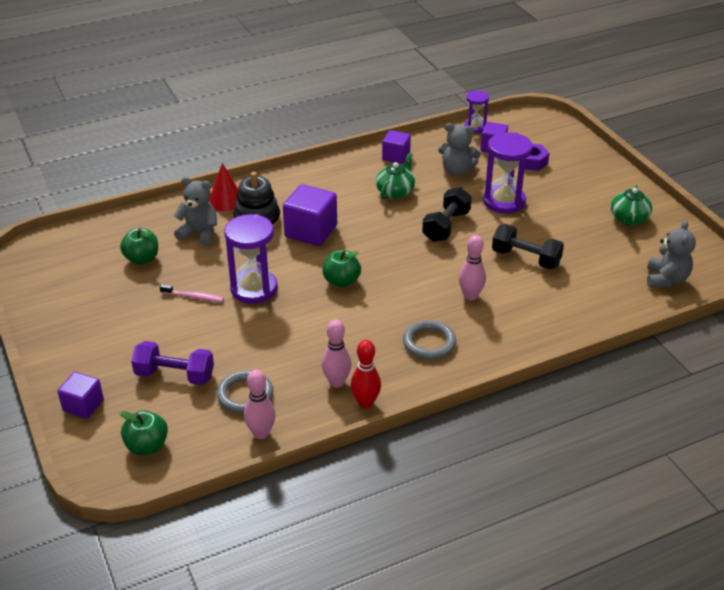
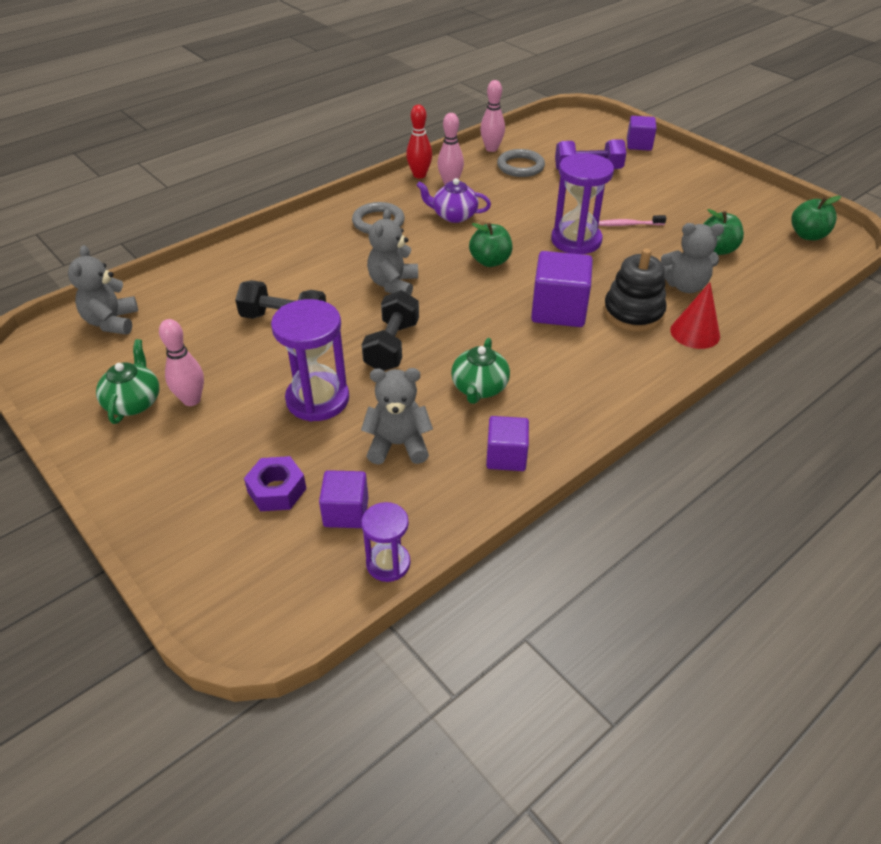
camera: 165 degrees right, 5 degrees up
green apple [120,410,168,455] -> green apple moved to [791,196,841,240]
pink bowling pin [459,235,486,300] -> pink bowling pin moved to [159,319,204,406]
none -> grey teddy bear [367,209,418,296]
none -> purple teapot [416,178,491,223]

